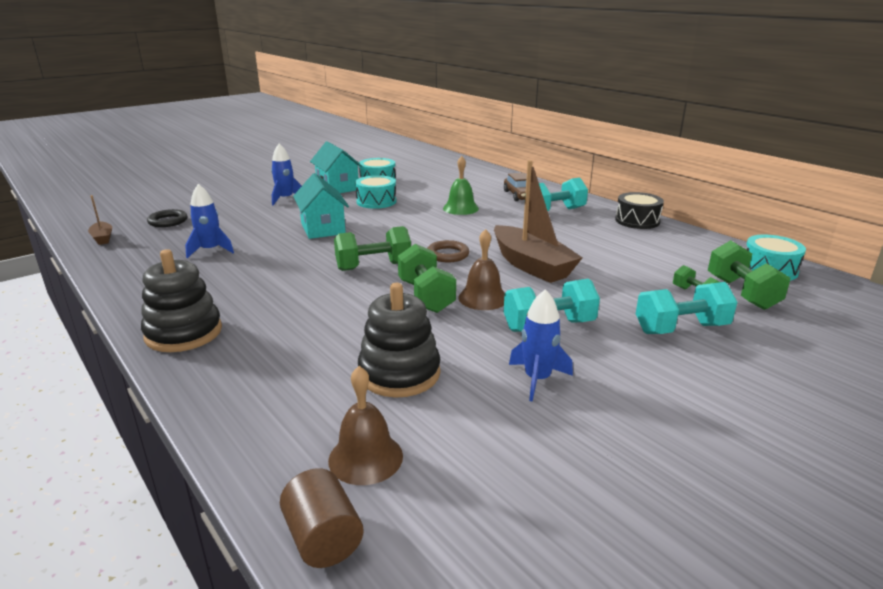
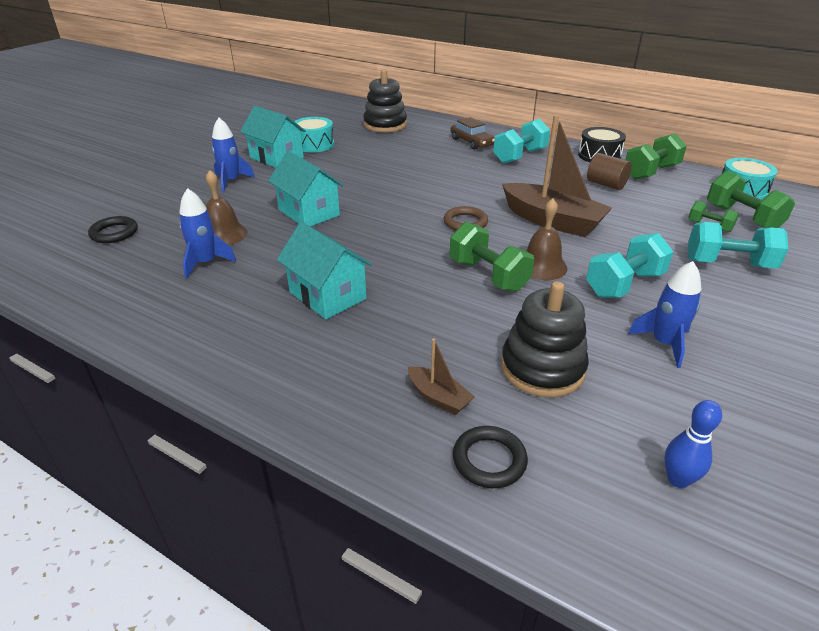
camera: 20 degrees left, 10 degrees up
brown boat [88,195,112,245] -> brown boat moved to [408,338,475,415]
black stacking toy [141,249,222,352] -> black stacking toy moved to [363,69,407,133]
brown cylinder [280,468,363,568] -> brown cylinder moved to [587,153,632,190]
brown bell [328,366,403,485] -> brown bell moved to [206,170,248,245]
green dumbbell [334,226,411,271] -> green dumbbell moved to [625,133,687,180]
turquoise drum [355,175,396,209] -> none
green bell [443,156,479,215] -> none
turquoise dumbbell [636,282,737,334] -> turquoise dumbbell turned 45 degrees clockwise [688,222,788,269]
none -> turquoise house [277,222,372,319]
none -> black ring [453,426,528,488]
none -> blue bowling pin [665,400,722,488]

